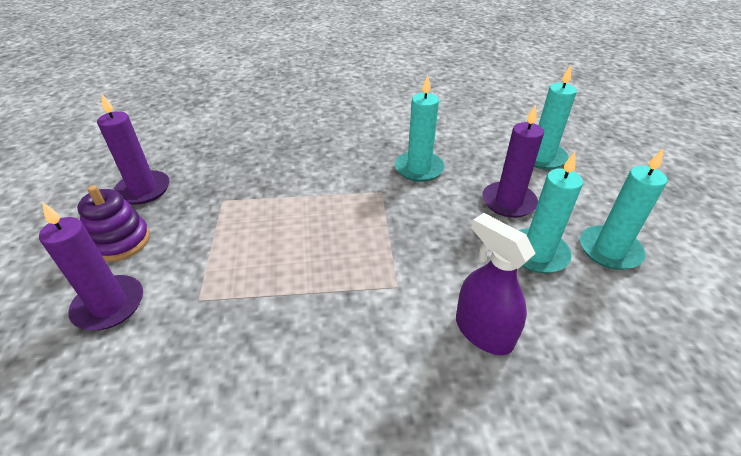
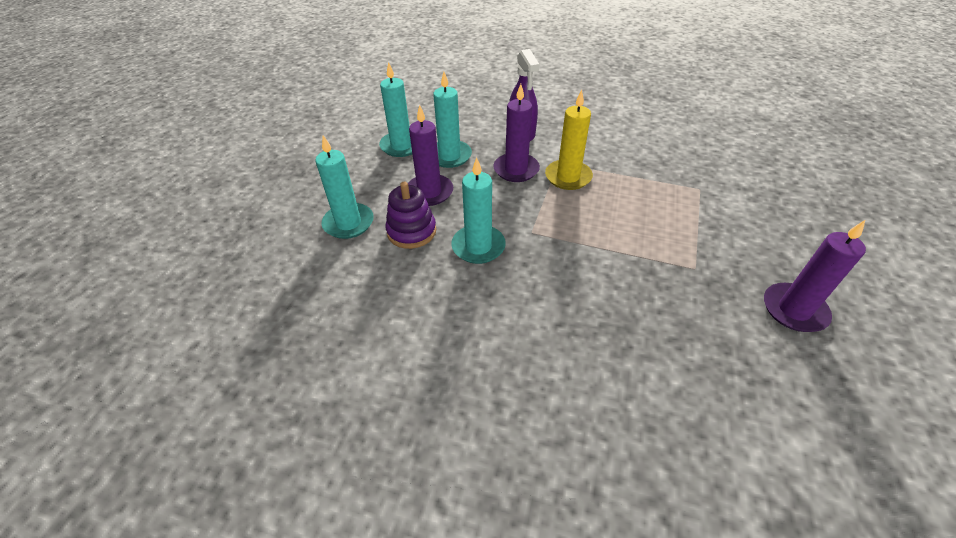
camera: 155 degrees left, 5 degrees up
purple candle [39,202,143,330] -> purple candle moved to [493,84,540,182]
purple stacking toy [77,185,150,262] -> purple stacking toy moved to [385,182,436,249]
none -> yellow candle [545,90,593,190]

